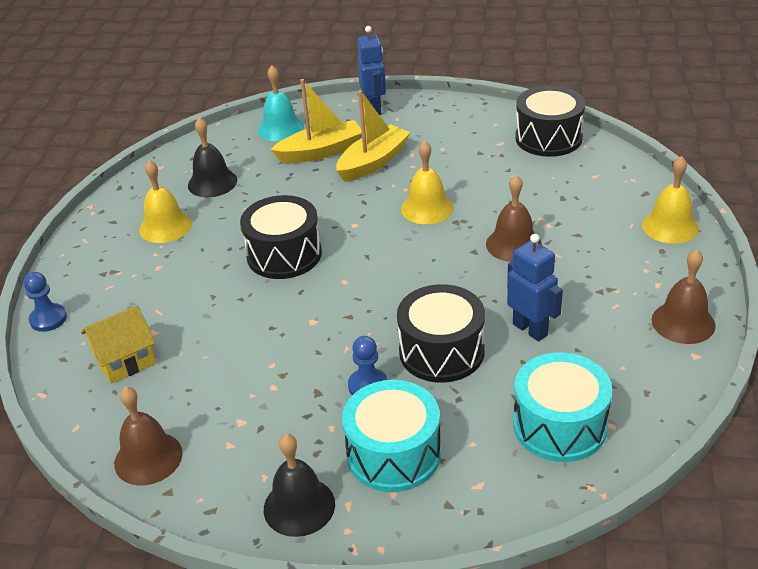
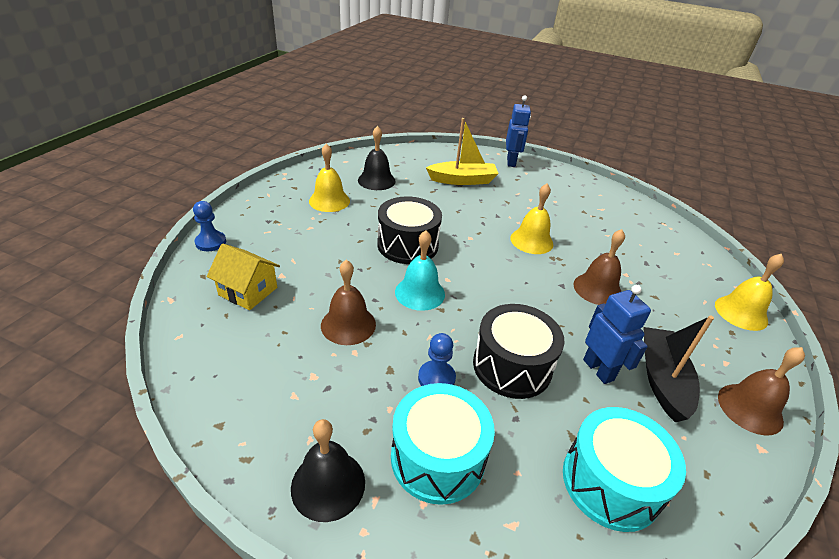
camera: 10 degrees right, 0 degrees up
yellow house [81,305,156,384] -> yellow house turned 45 degrees clockwise [207,244,280,310]
brown bell [114,386,183,486] -> brown bell moved to [321,260,376,345]
turquoise bell [258,66,304,141] -> turquoise bell moved to [395,230,445,311]
yellow boat [336,90,411,182] -> none
black drum [515,86,585,157] -> none
none -> black boat [643,315,714,422]

